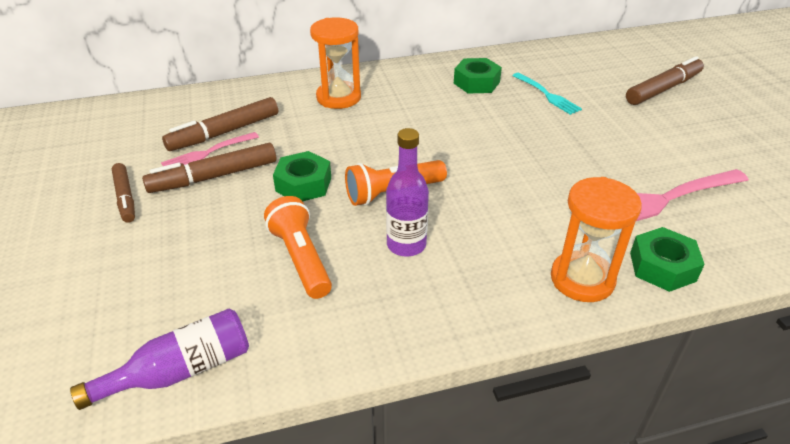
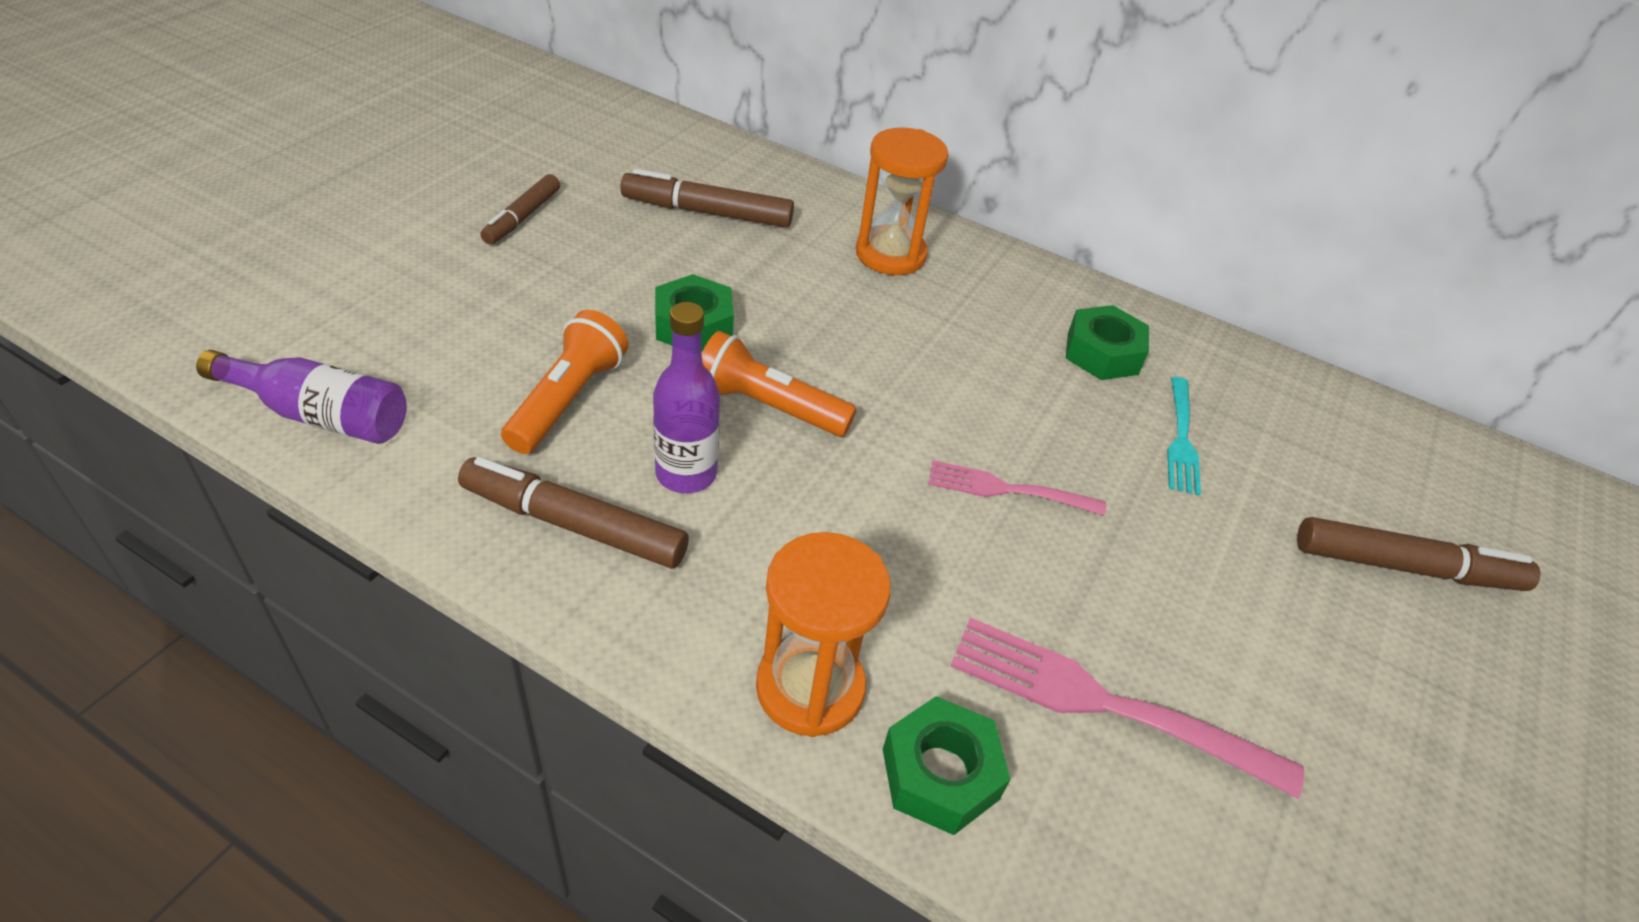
camera: 40 degrees right, 5 degrees up
brown marker [142,143,276,193] -> brown marker moved to [458,457,689,569]
pink fork [161,132,259,166] -> pink fork moved to [928,460,1106,516]

